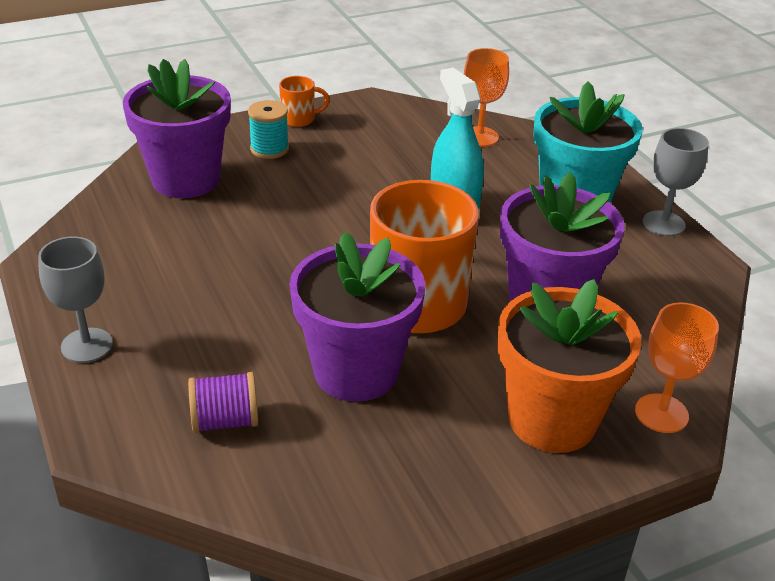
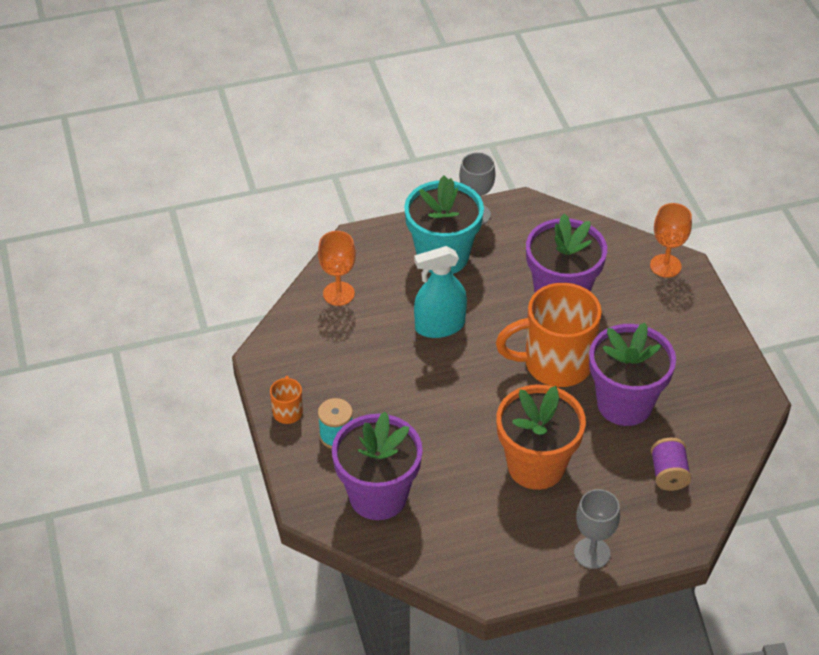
camera: 80 degrees left, 10 degrees up
orange flower pot [497,279,642,453] -> orange flower pot moved to [496,384,586,490]

